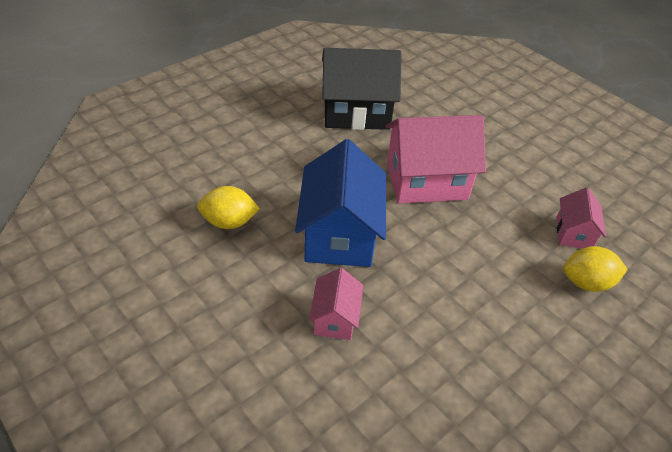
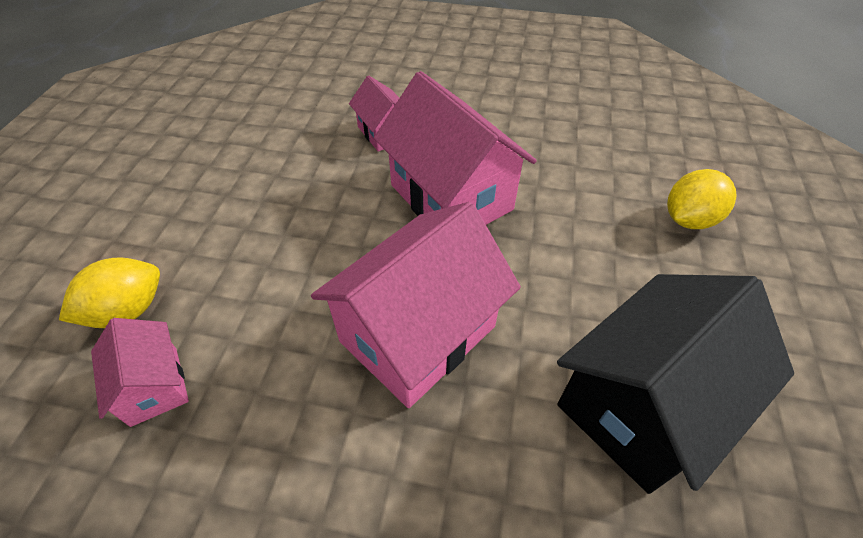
camera: 145 degrees right, 5 degrees up
yellow lemon [197,186,260,229] -> yellow lemon moved to [667,169,736,229]
blue house [295,139,386,267] -> pink house [374,71,537,225]

